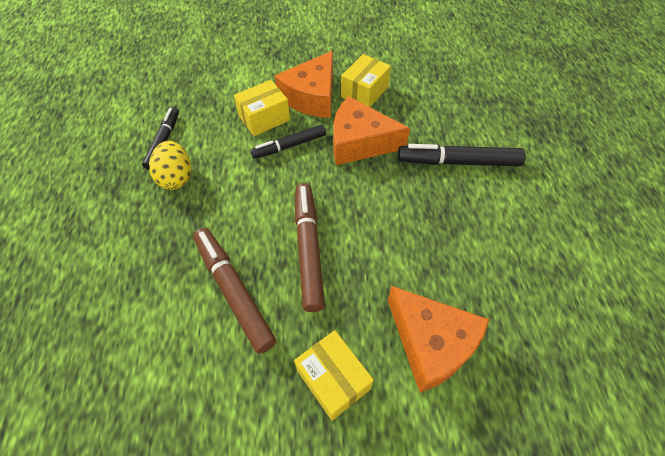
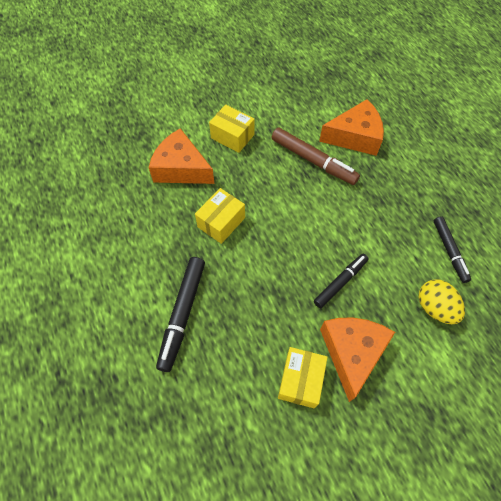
camera: 160 degrees right, 5 degrees up
yellow egg [149,141,191,190] -> yellow egg moved to [418,279,465,324]
yellow box [234,80,290,136] -> yellow box moved to [195,188,245,244]
brown marker [295,183,325,312] -> none
orange cheese [333,96,410,165] -> orange cheese moved to [319,99,384,156]
black marker [398,144,526,166] -> black marker turned 120 degrees clockwise [156,257,205,372]

